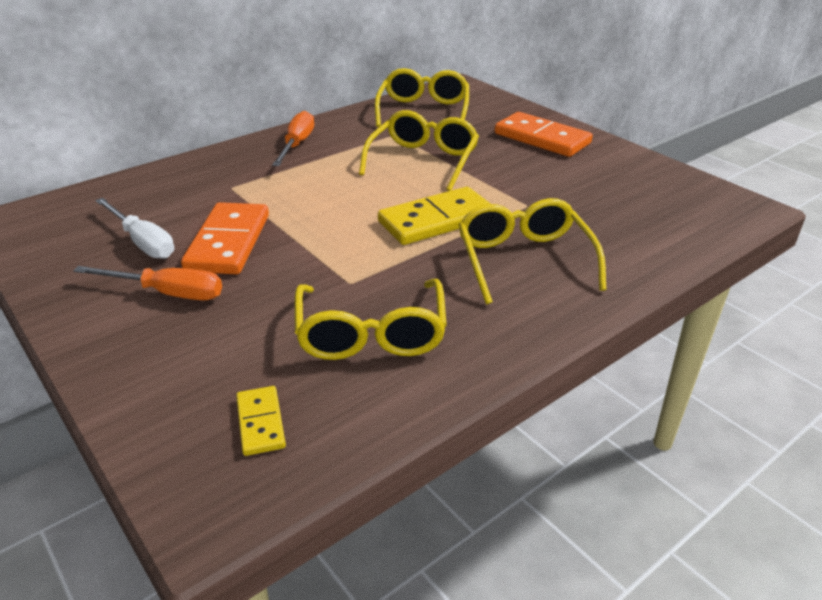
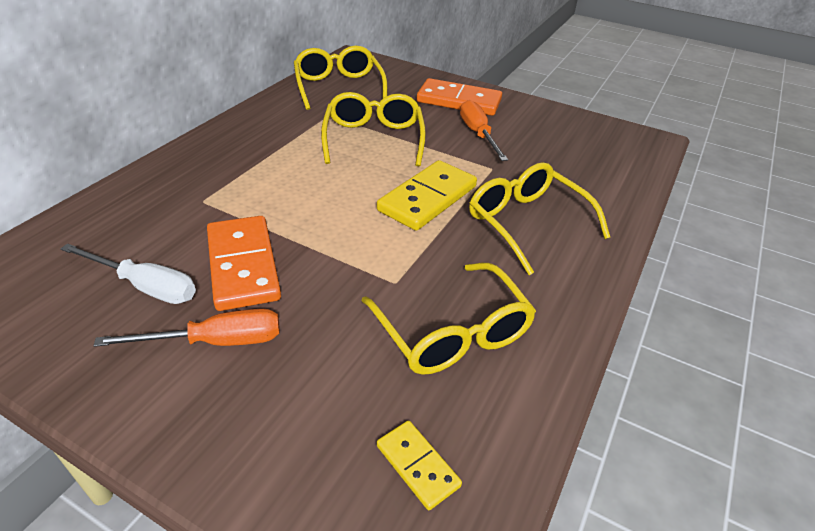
camera: 25 degrees left, 5 degrees up
orange screwdriver [272,111,314,166] -> orange screwdriver moved to [460,100,508,161]

